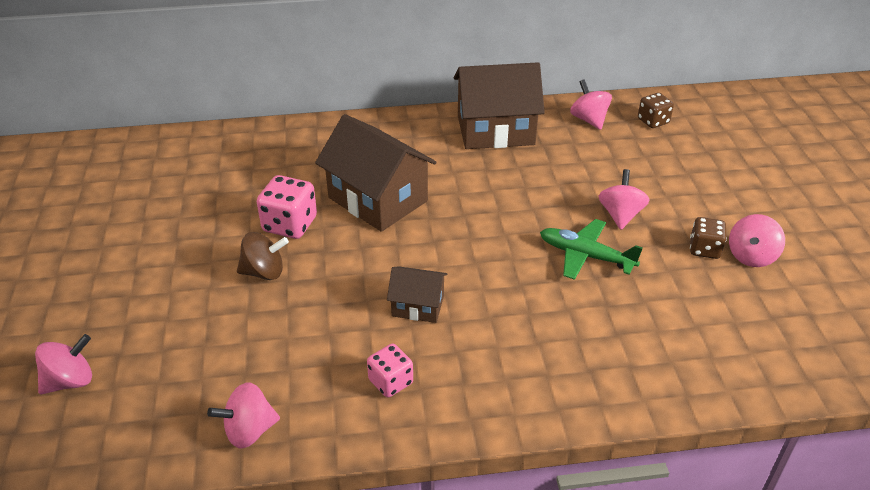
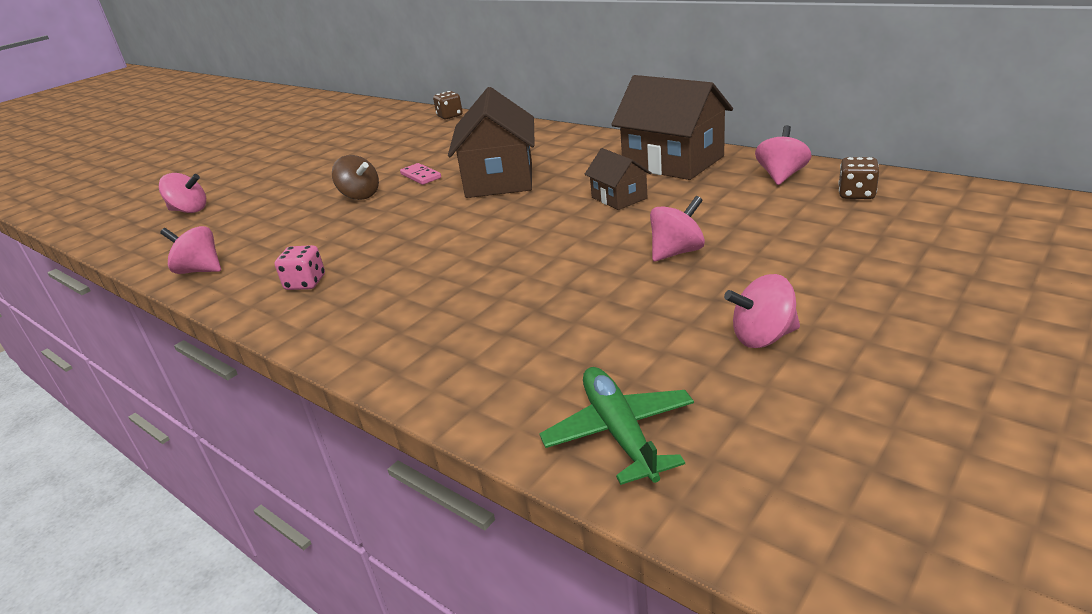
camera: 50 degrees right, 10 degrees down
pink dice [257,175,317,239] -> pink domino [400,163,441,185]
brown house [387,266,448,323] -> brown house moved to [585,148,652,210]
green plane [540,219,643,280] -> green plane moved to [539,367,694,485]
brown dice [690,217,727,259] -> brown dice moved to [433,91,463,119]

